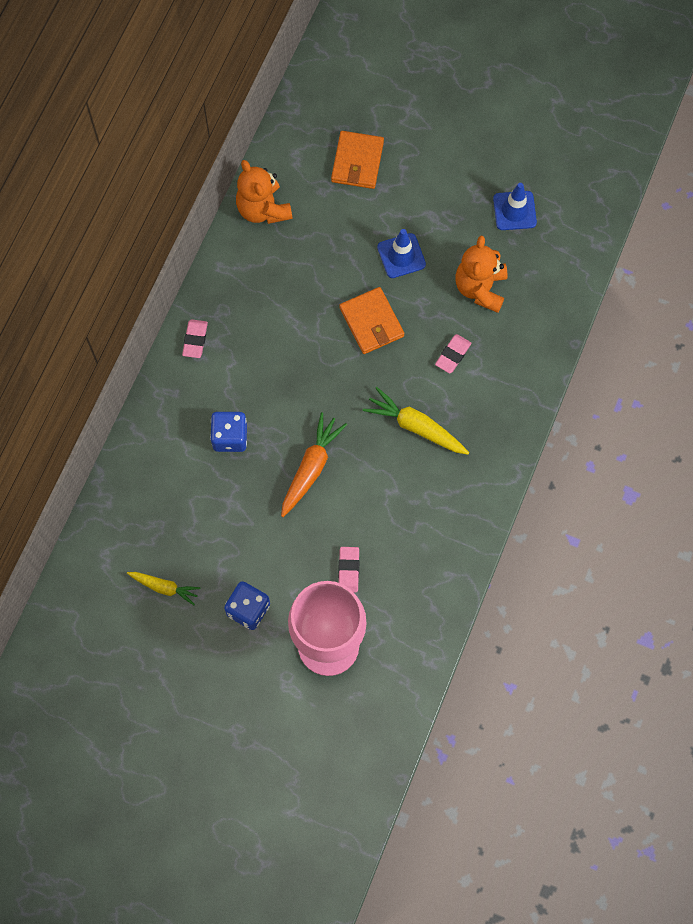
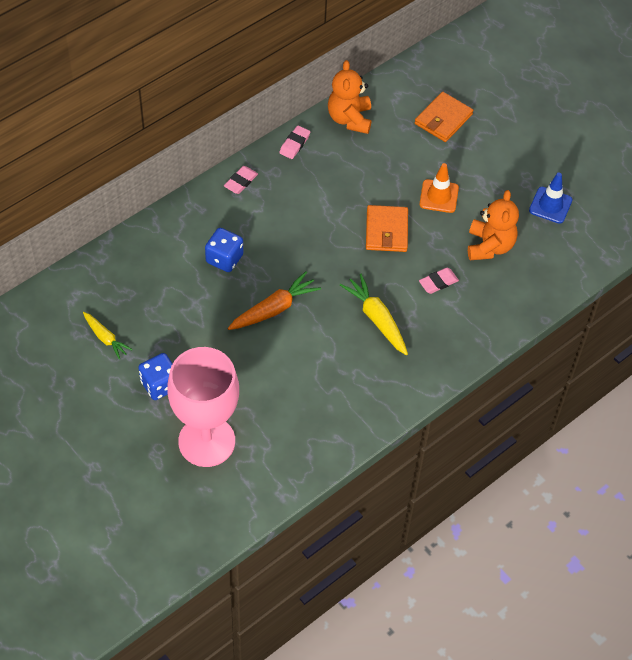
camera: 25 degrees right, 15 degrees down
pink eraser [338,547,359,592] -> pink eraser moved to [279,125,310,159]
blue traffic cone [377,229,426,278] -> orange traffic cone [419,163,459,213]
orange teddy bear [456,236,508,313] -> orange teddy bear turned 150 degrees clockwise [468,190,519,260]

